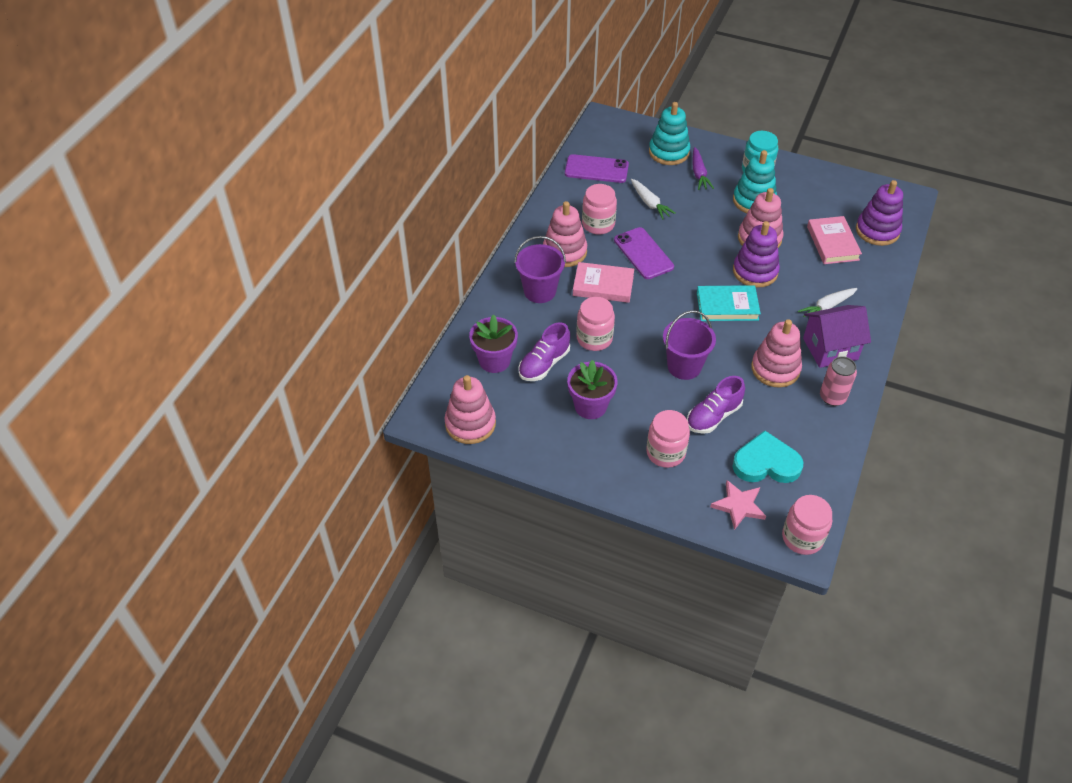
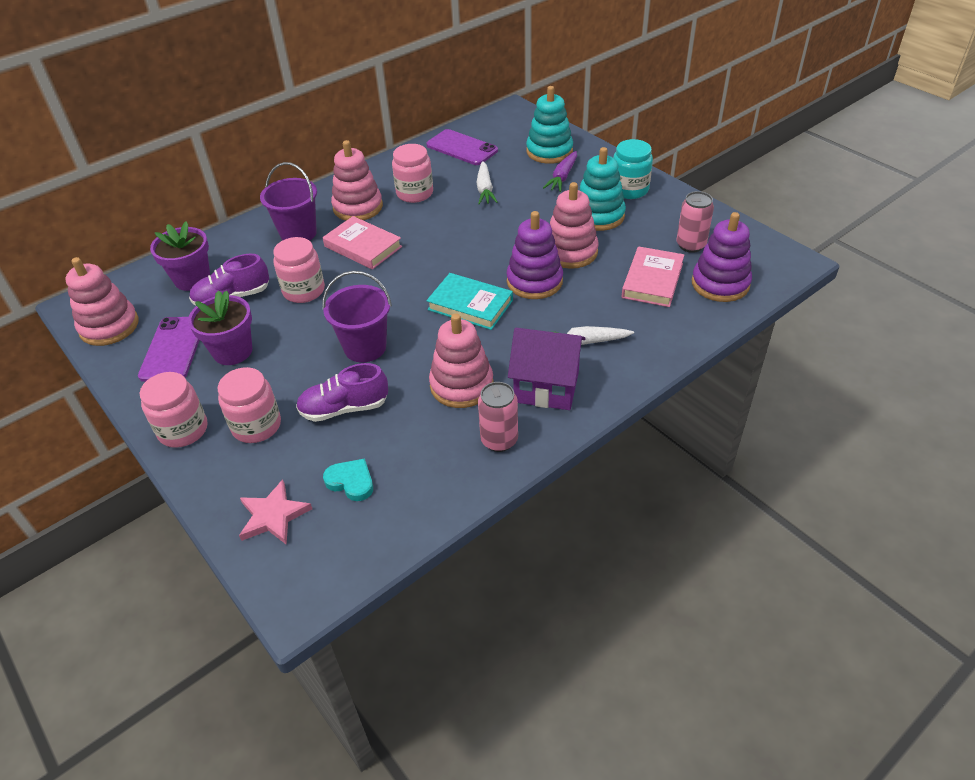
camera: 30 degrees right, 5 degrees down
purple phone [614,227,674,279] -> purple phone moved to [138,317,200,382]
turquoise heart [732,431,803,483] -> turquoise heart [323,459,373,501], size x0.58
pink jar [782,495,832,555] -> pink jar moved to [140,372,207,448]
none -> pink can [676,191,714,253]

